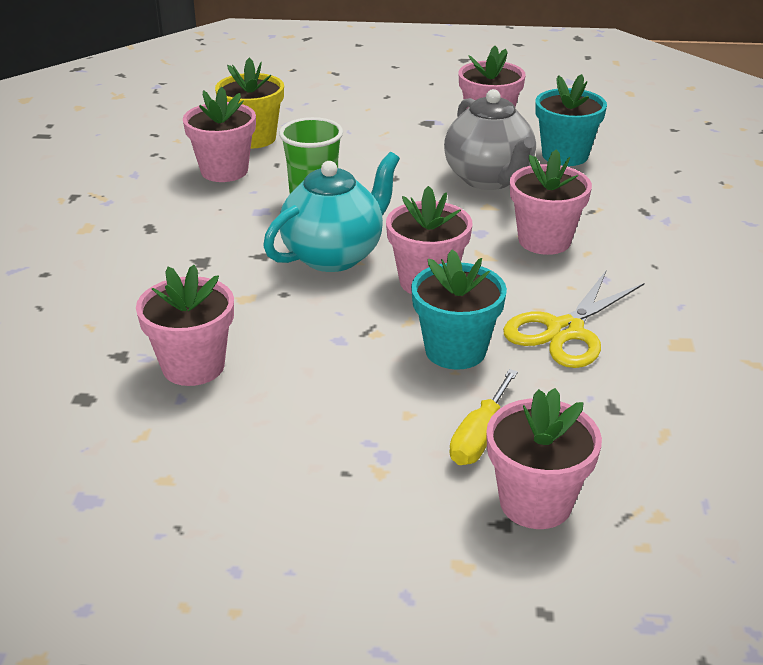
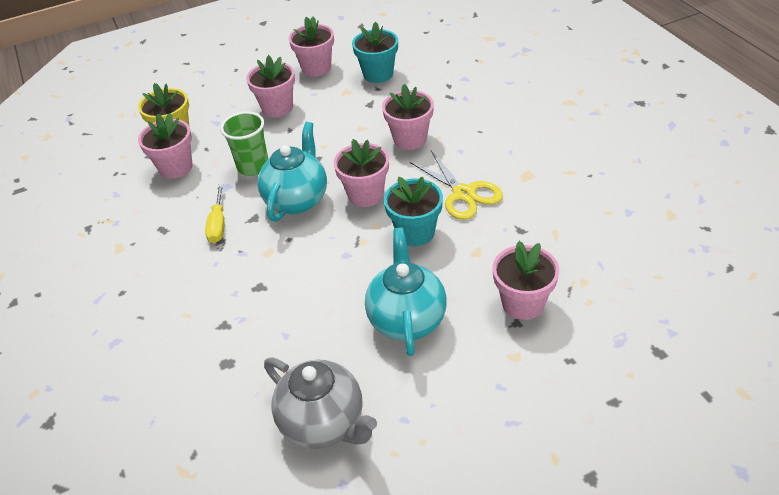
camera: 25 degrees left, 10 degrees up
pink flower pot [136,265,234,386] -> pink flower pot moved to [246,55,295,118]
grey teapot [444,89,536,190] -> grey teapot moved to [264,357,377,449]
yellow screwdriver [449,369,518,465] -> yellow screwdriver moved to [205,184,224,243]
yellow scissors [503,271,644,368] -> yellow scissors turned 45 degrees counterclockwise [410,151,503,220]
none -> turquoise teapot [365,228,447,356]

